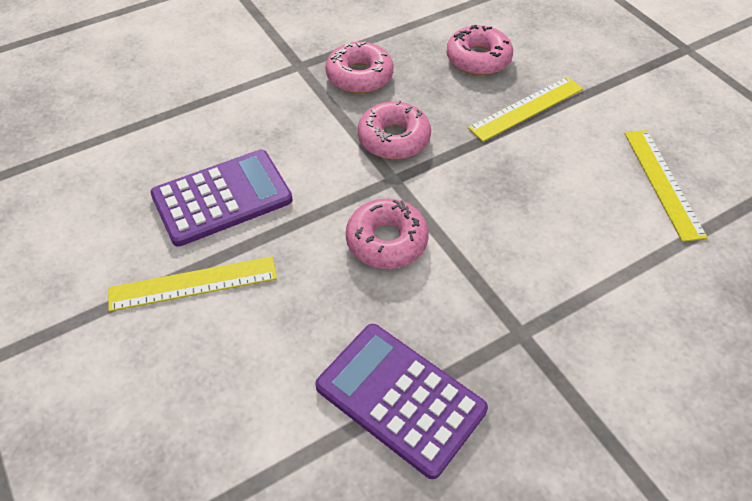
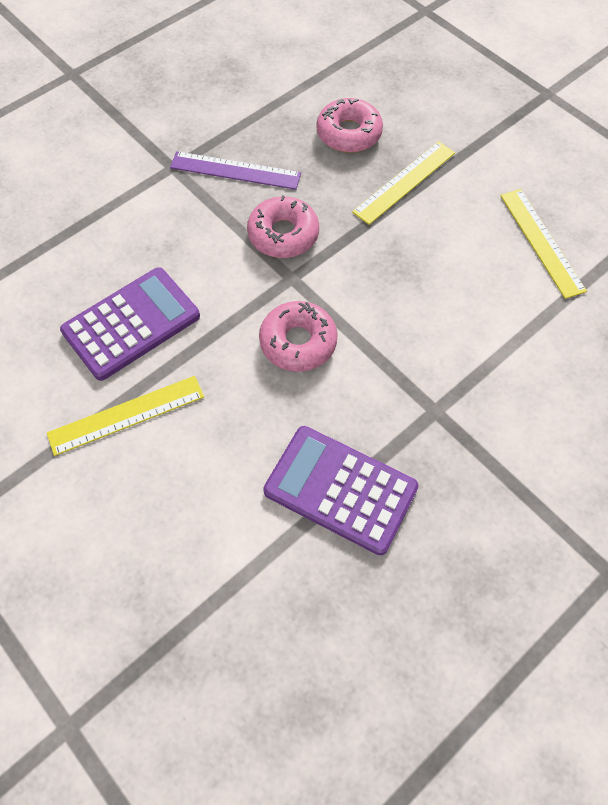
camera: 10 degrees left, 10 degrees up
pink donut [325,42,393,94] -> purple ruler [170,151,301,190]

